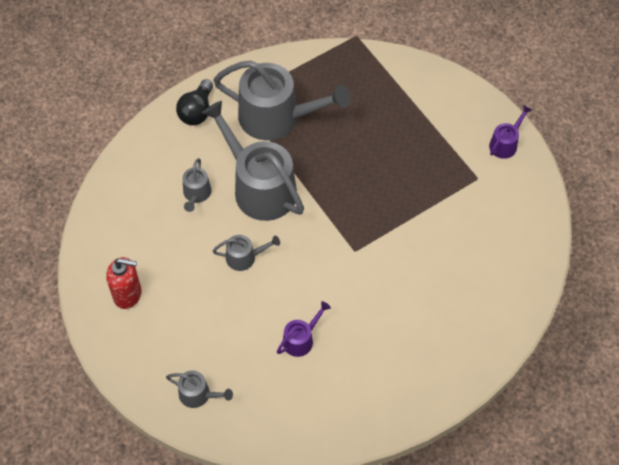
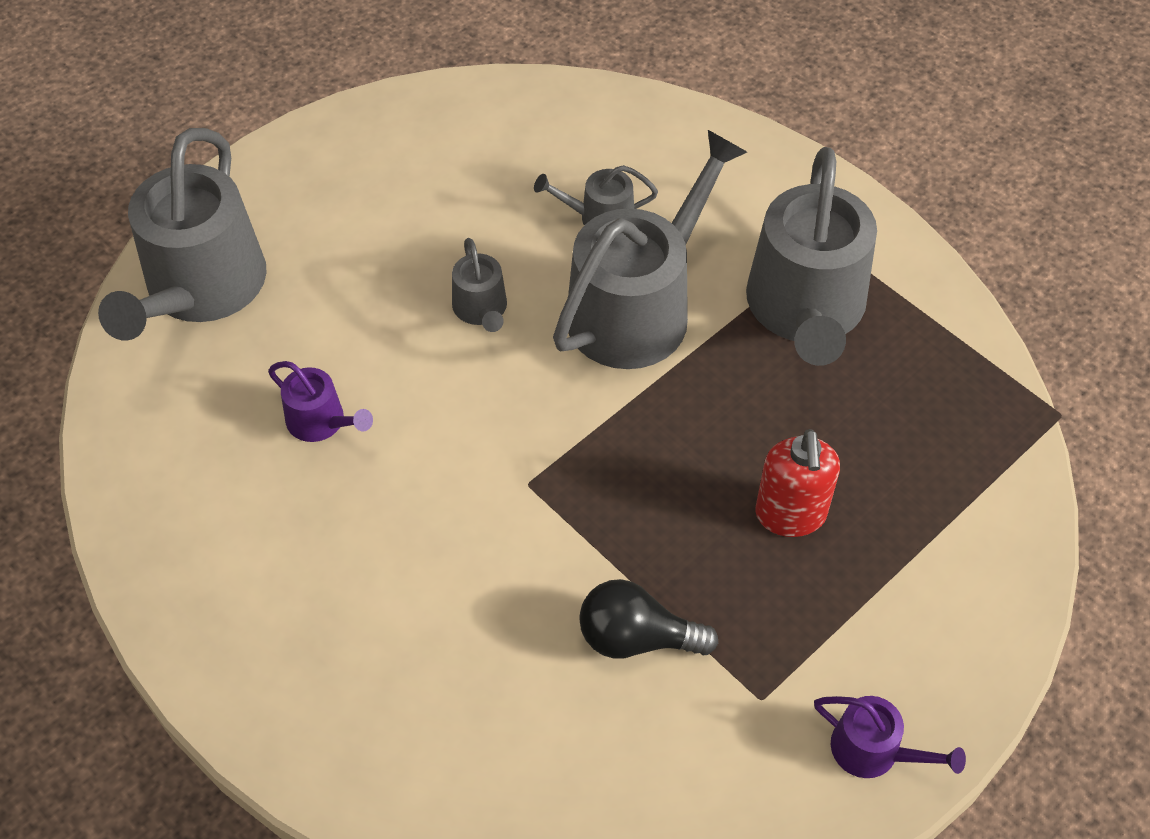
camera: 80 degrees right, 5 degrees down
red soap dispenser [106,257,141,309] -> red soap dispenser moved to [755,429,840,537]
grey watering can [166,370,233,408] -> grey watering can [98,128,267,341], size x2.19
black light bulb [176,79,213,125] -> black light bulb moved to [579,579,718,658]

